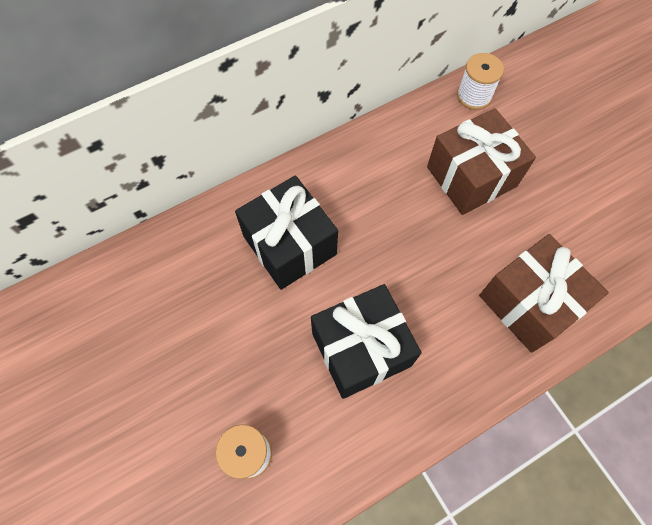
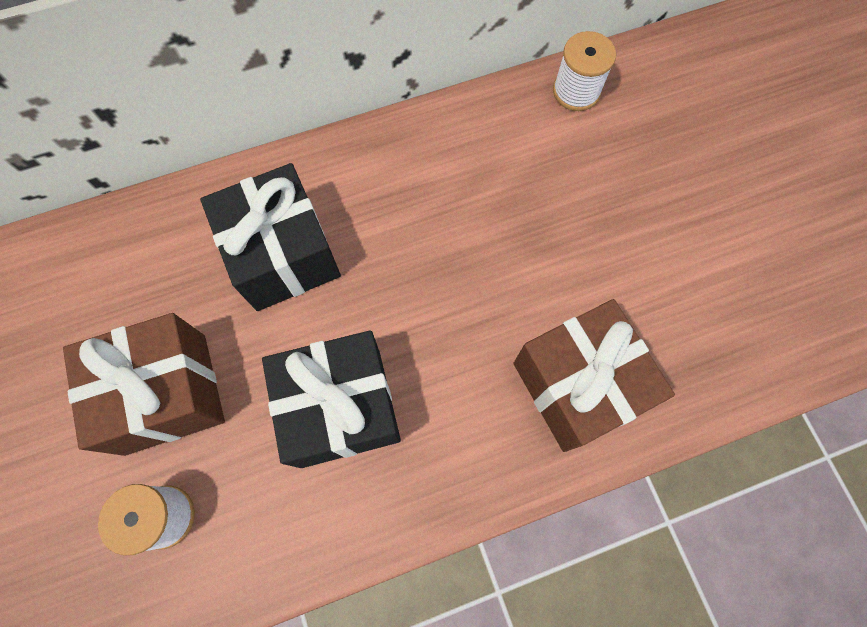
camera: 10 degrees right, 5 degrees up
brown gift [427,108,536,215] -> brown gift moved to [63,313,225,456]

